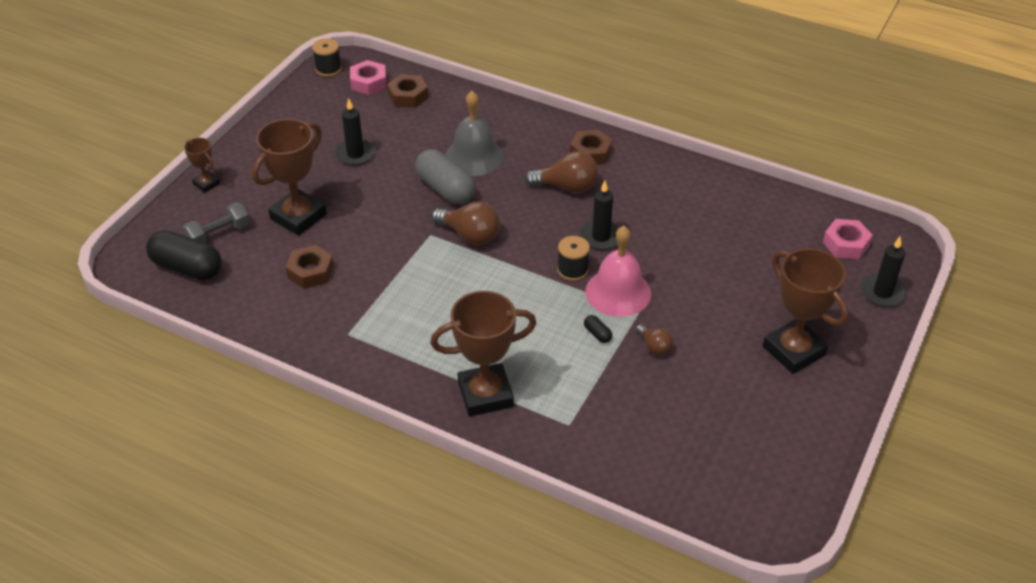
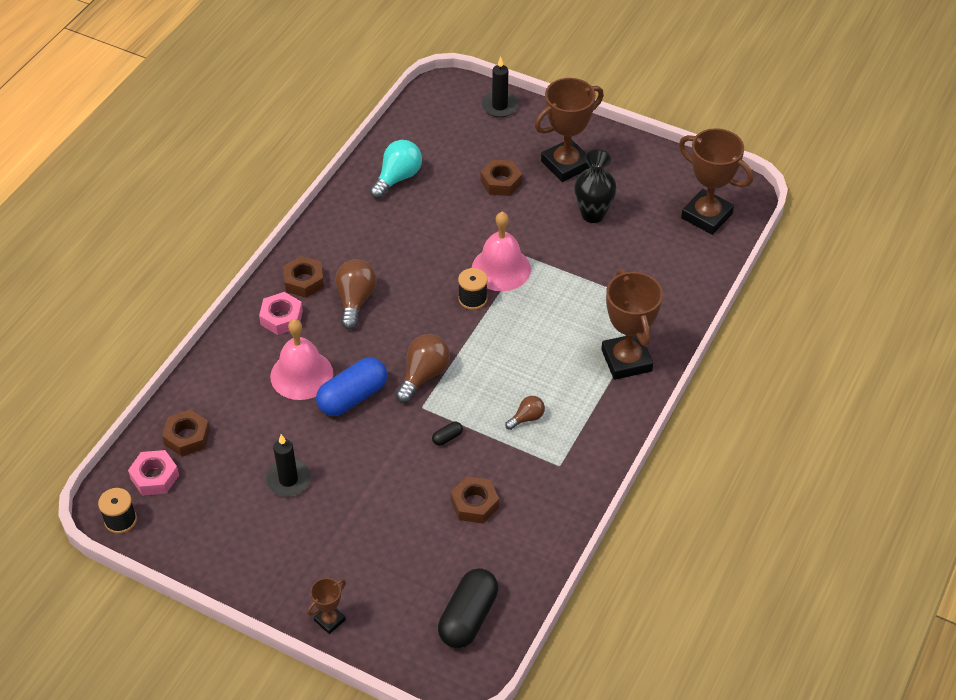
camera: 90 degrees left, 5 degrees up
grey dumbbell [183,203,250,243] -> none
brown trophy [252,119,327,236] -> brown trophy moved to [679,128,753,235]
grey capsule [415,149,476,205] -> blue capsule [316,358,387,416]
grey bell [445,91,504,176] -> pink bell [270,319,333,400]
black candle [580,181,620,250] -> none
black capsule [584,315,612,343] -> black capsule moved to [432,422,463,446]
brown light bulb [636,324,673,355] -> brown light bulb moved to [505,396,545,430]
pink nut [823,219,873,259] -> pink nut moved to [259,292,303,335]
none -> turquoise light bulb [370,140,422,199]
none -> brown nut [481,160,522,196]
none -> black vase [574,149,617,223]

